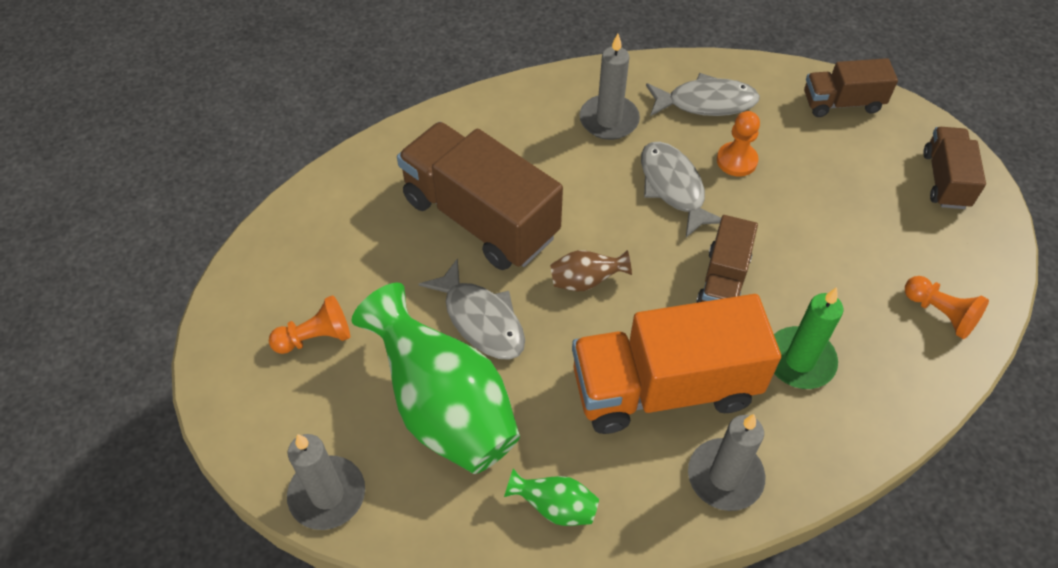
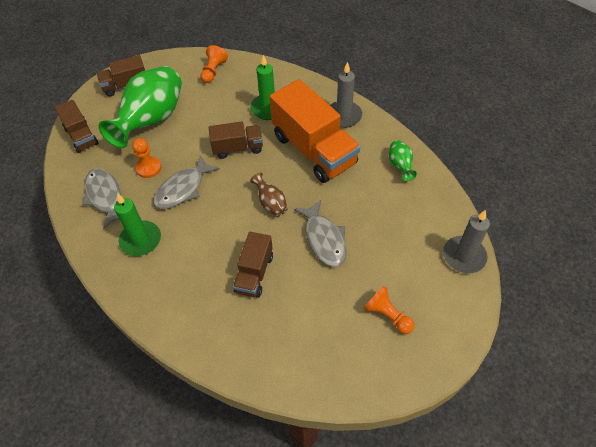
camera: 115 degrees left, 0 degrees up
green vase [352,283,520,474] -> green vase moved to [99,66,182,148]
brown truck [397,122,563,270] -> brown truck [233,232,273,298], size x0.53
grey fish [418,258,525,360] -> grey fish turned 135 degrees clockwise [294,200,347,267]
grey candle [580,34,640,140] -> green candle [114,193,161,256]

